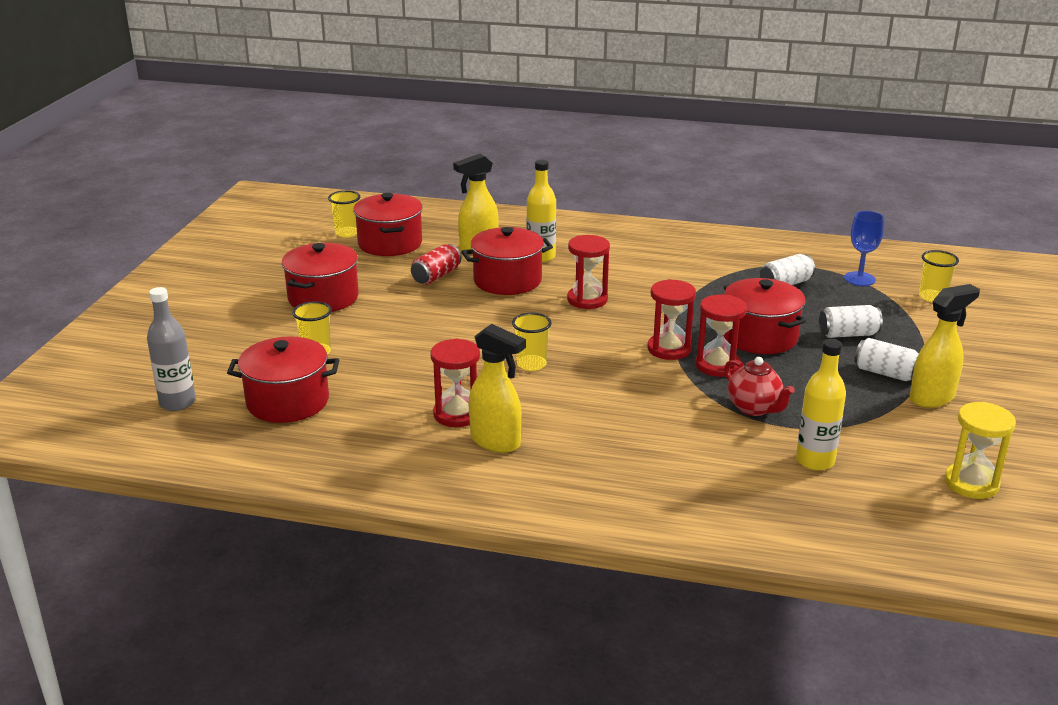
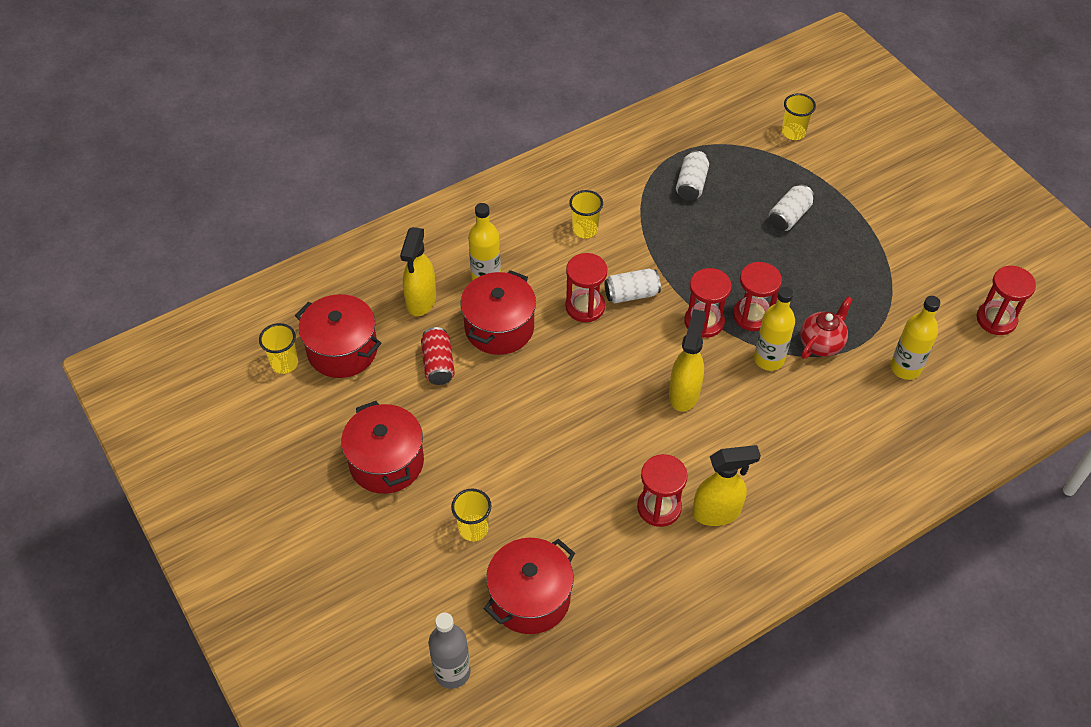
camera: 45 degrees left, 25 degrees up
yellow cup [512,313,552,371] -> yellow cup moved to [569,190,603,239]
red pot [724,278,806,354] -> none
red teapot [724,357,795,416] -> red teapot turned 60 degrees counterclockwise [800,296,853,359]
blue goblet [844,211,884,286] -> none
white can [854,338,919,381] -> white can moved to [604,269,661,303]
yellow spray bottle [910,284,980,408] -> yellow spray bottle moved to [669,309,706,412]
yellow hourglass [945,402,1016,499] -> red hourglass [977,266,1036,335]
none -> yellow bottle [754,287,795,371]

